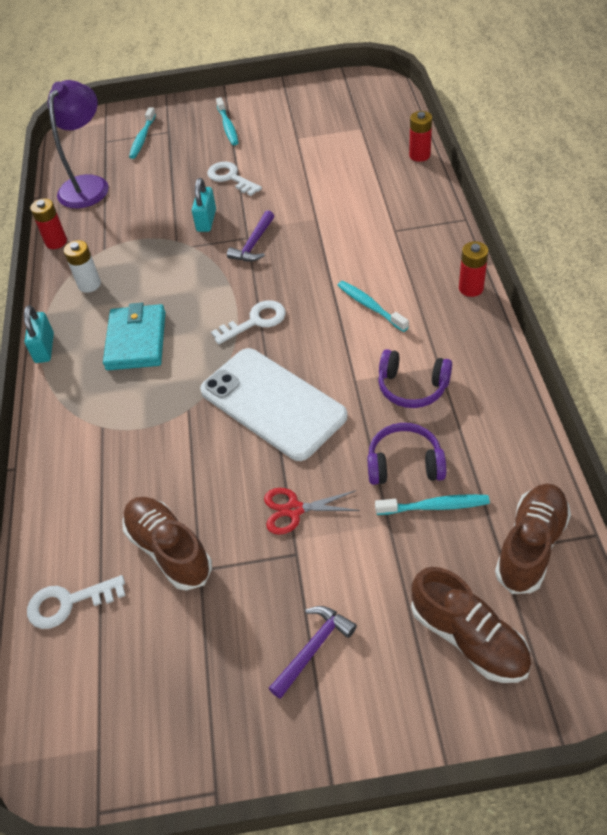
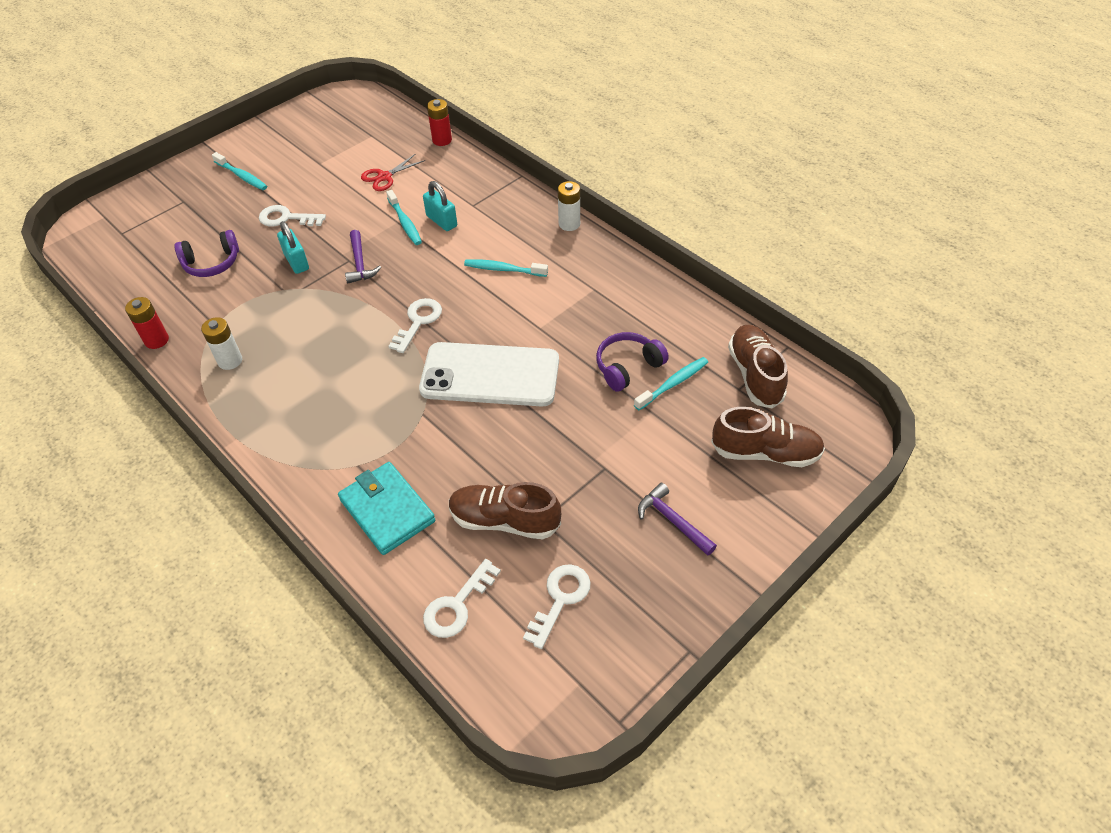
camera: 40 degrees left, 0 degrees up
turquoise padlock [24,305,54,363] -> turquoise padlock moved to [423,181,457,231]
purple lamp [48,80,109,209] -> none
turquoise wallet [103,303,165,370] -> turquoise wallet moved to [338,462,435,555]
turquoise toothbrush [129,107,156,159] -> turquoise toothbrush moved to [386,190,422,245]
red scissors [264,488,360,535] -> red scissors moved to [361,153,425,191]
purple hammer [269,606,357,699] -> purple hammer turned 45 degrees counterclockwise [638,483,717,556]
purple headphones [378,349,452,408] -> purple headphones moved to [174,230,239,277]
red battery [459,241,488,297] -> white battery [558,181,580,231]
none -> white key [523,564,591,649]

